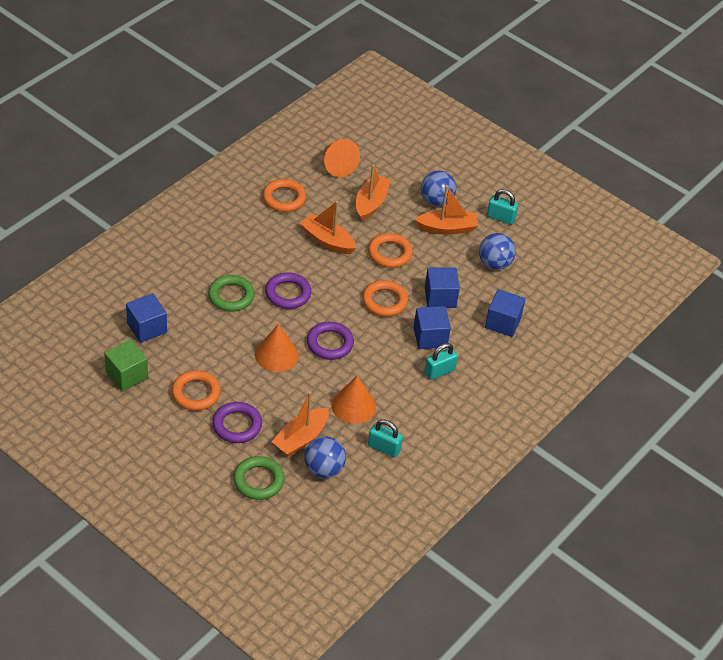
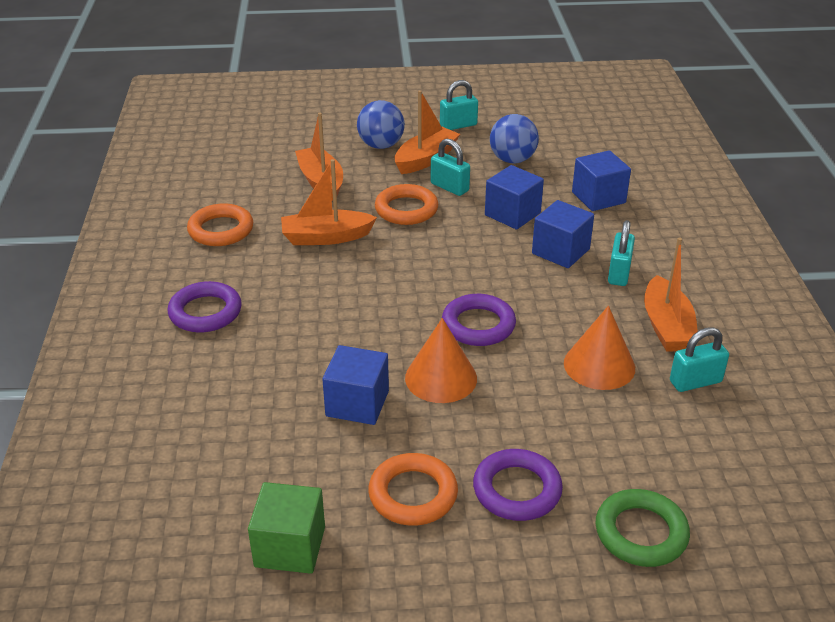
camera: 40 degrees left, 10 degrees down
blue cube [126,294,167,343] -> blue cube moved to [322,345,389,425]
green ring [208,275,255,312] -> none
purple ring [265,273,311,309] -> purple ring moved to [167,281,242,333]
orange boat [272,392,329,456] -> orange boat moved to [644,238,698,352]
blue ball [304,436,346,478] -> none
orange cone [324,139,360,177] -> none
orange ring [362,280,408,317] -> none
none -> turquoise padlock [431,139,470,196]

